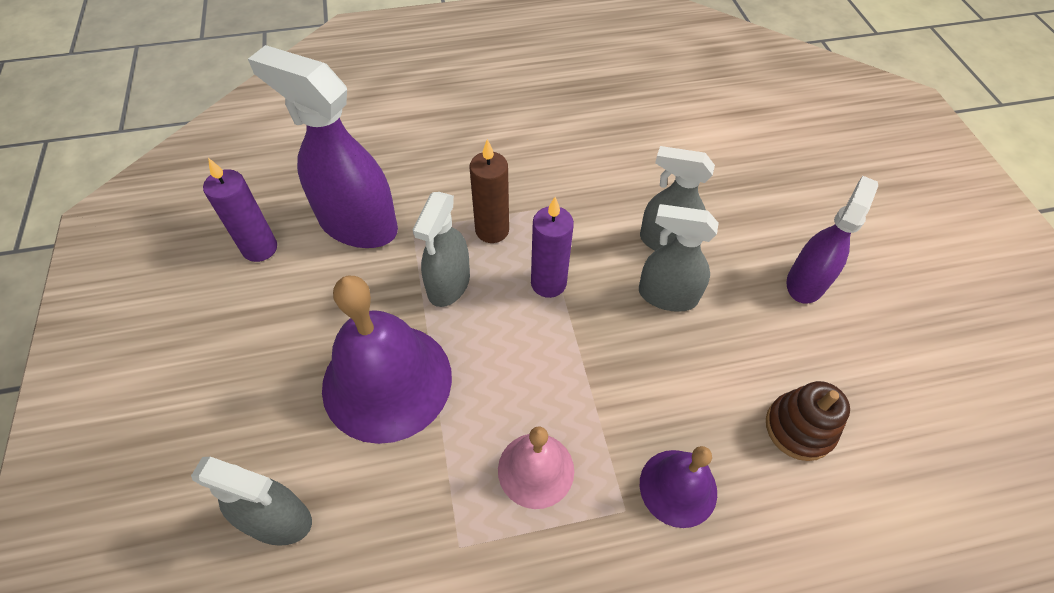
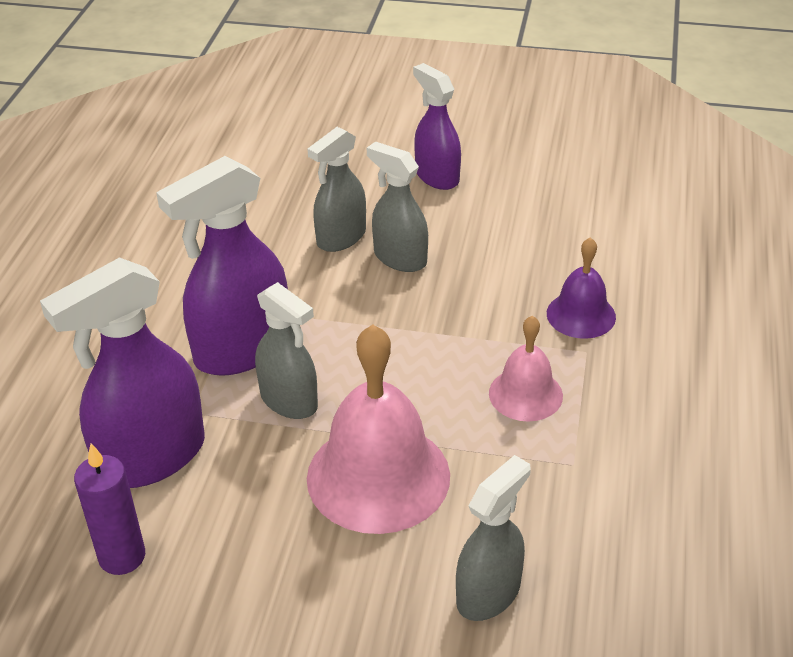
camera: 65 degrees left, 15 degrees down
purple bell [322,276,452,444] -> pink bell [307,325,450,534]
brown candle [469,139,509,243] -> purple spray bottle [156,156,288,376]
purple candle [531,197,574,298] -> none
grey spray bottle [639,204,719,312] -> grey spray bottle turned 90 degrees clockwise [367,142,428,272]
brown stacking toy [766,381,850,461] -> none

